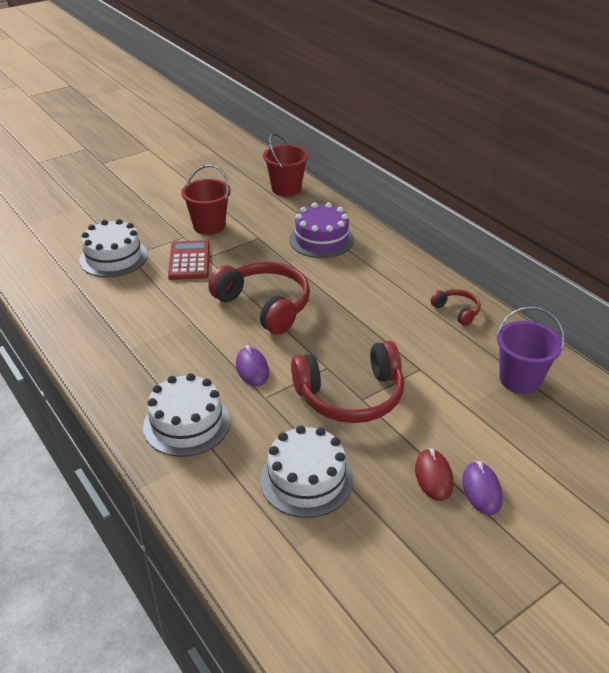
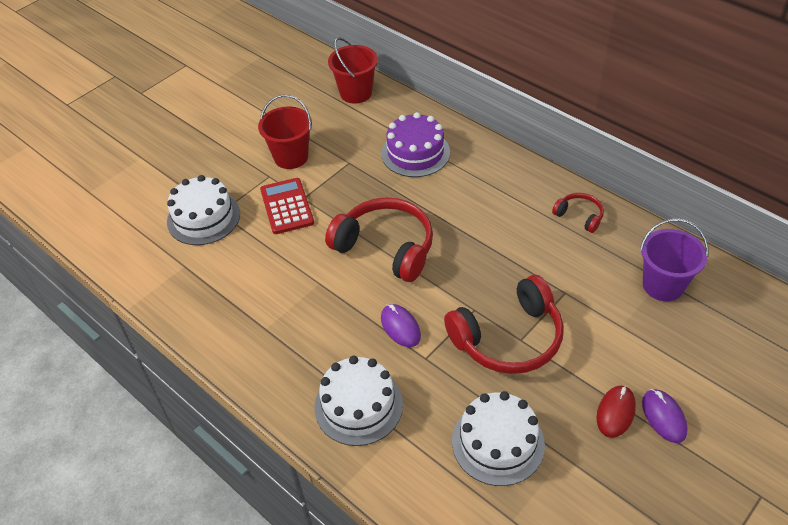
camera: 10 degrees left, 10 degrees up
red mouse [415,448,453,501] -> red mouse turned 45 degrees clockwise [596,385,636,438]

